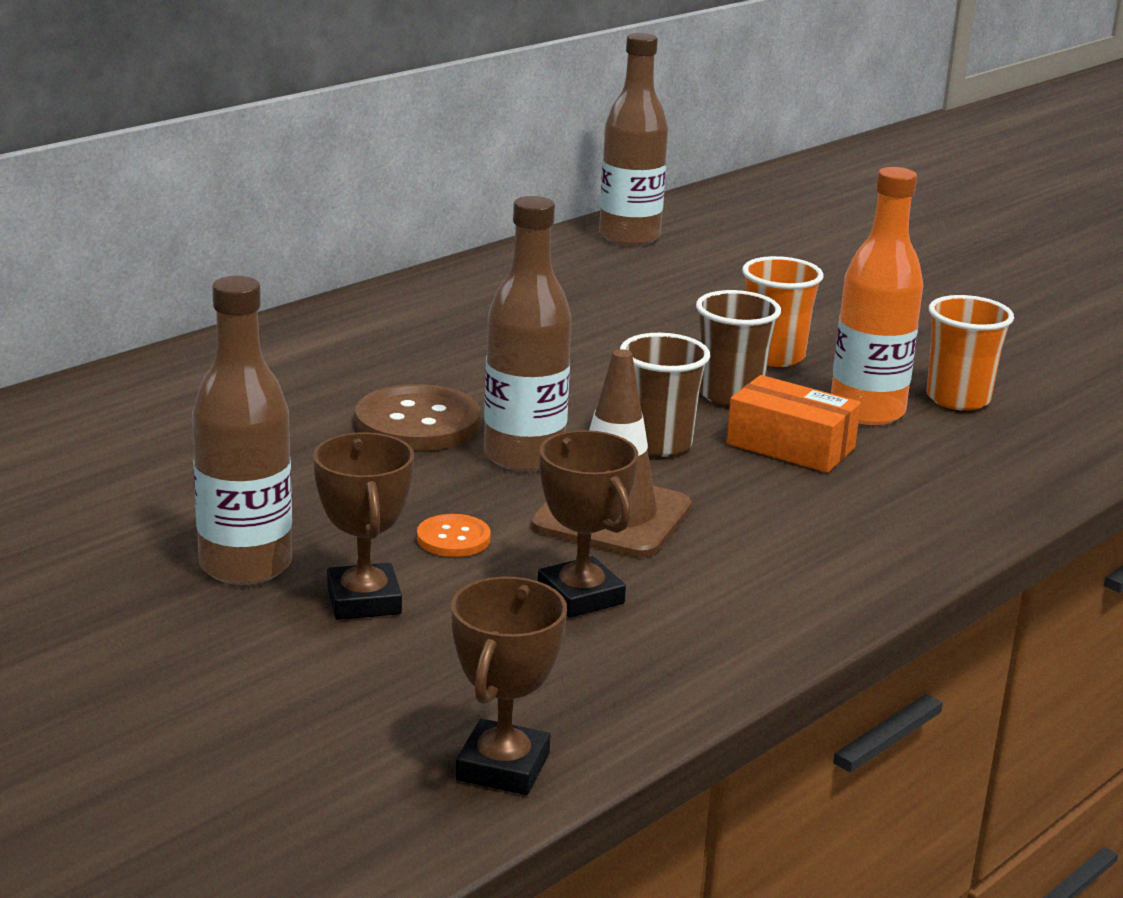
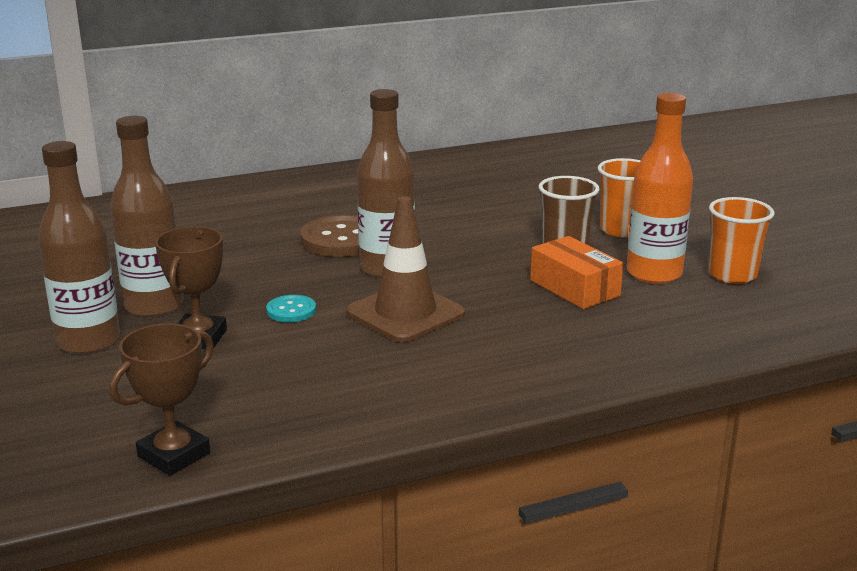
camera: 25 degrees right, 0 degrees up
orange button [417,514,491,557] -> turquoise button [266,295,316,322]
brown trophy [538,430,638,618] -> none
brown bottle [599,33,668,246] -> brown bottle moved to [38,141,120,354]
brown cup [620,333,710,457] -> none

